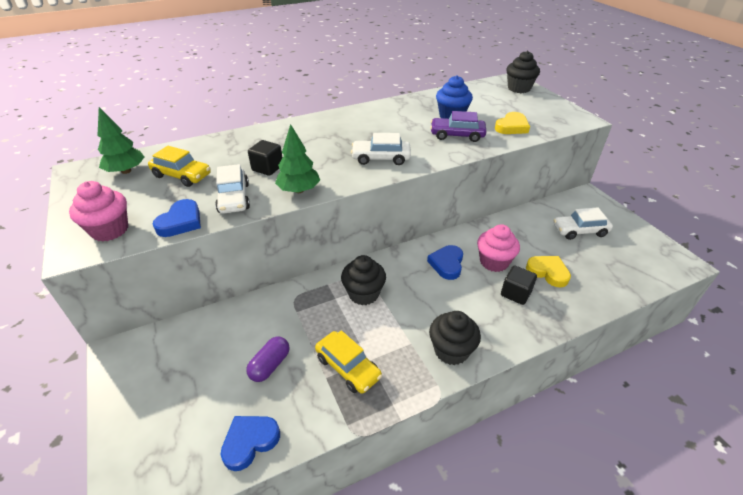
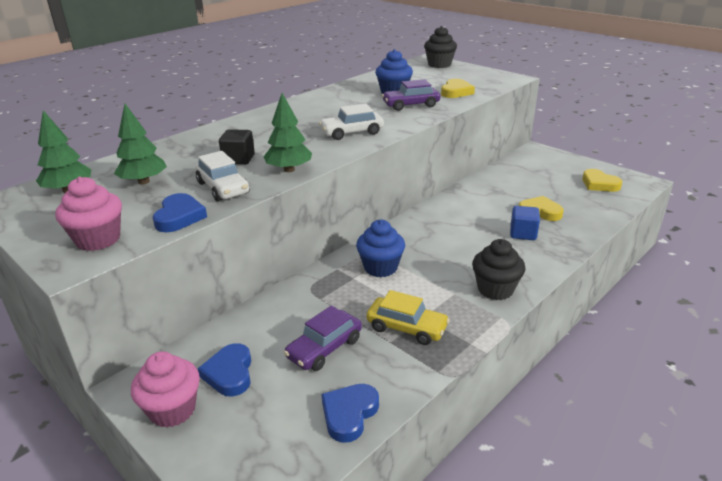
camera: 20 degrees left, 10 degrees down
yellow car [148,146,211,187] -> green tree [114,104,167,185]
purple capsule [246,336,290,382] -> purple car [284,306,362,371]
black cupcake [341,255,386,305] -> blue cupcake [356,220,405,277]
blue heart [427,245,463,280] -> blue heart moved to [198,343,251,397]
pink cupcake [477,224,520,272] -> pink cupcake moved to [131,351,200,428]
black cube [501,265,537,305] -> blue cube [510,206,540,240]
white car [554,207,613,240] -> none
none -> yellow heart [582,169,622,192]

